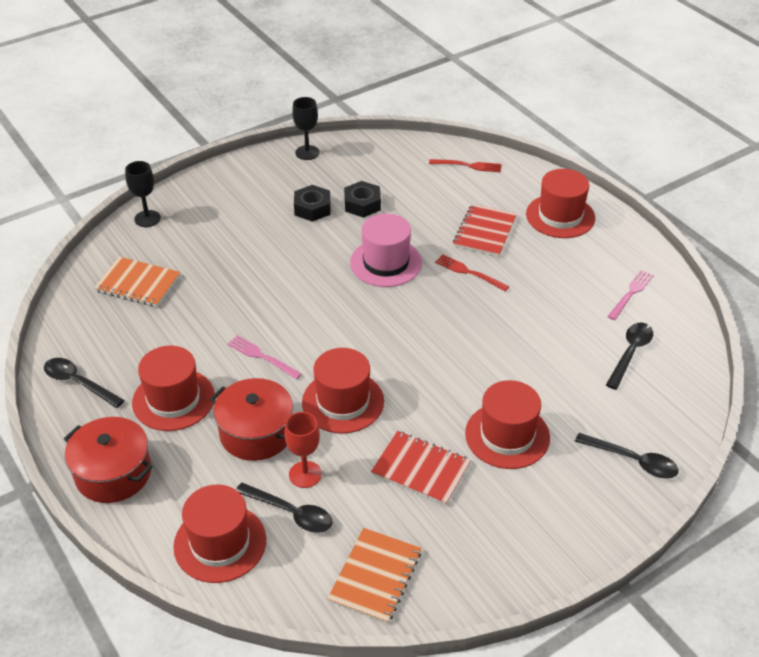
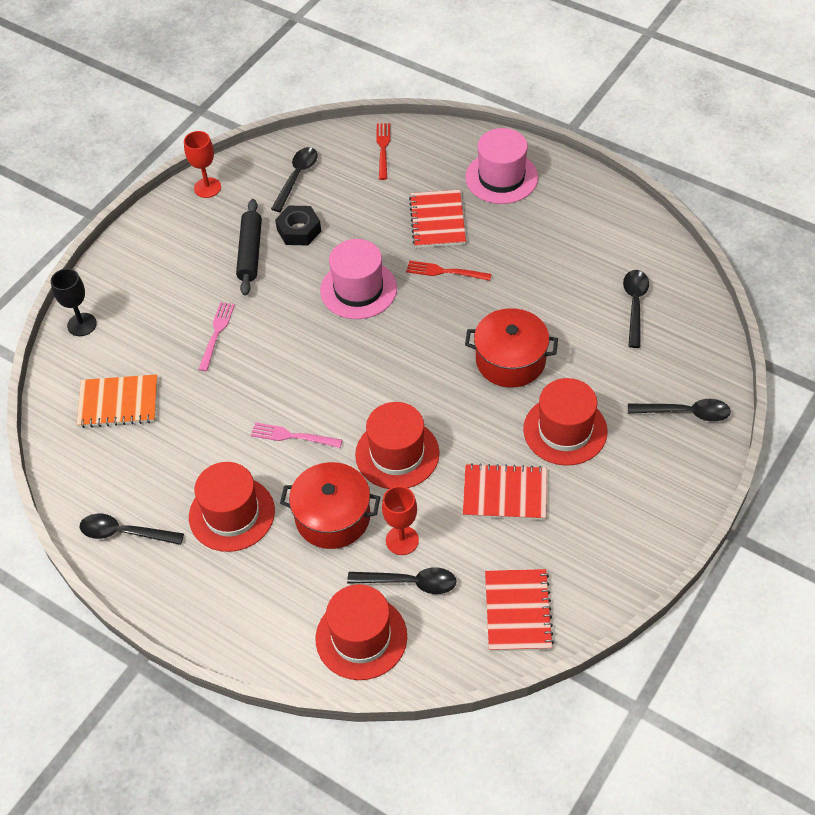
camera: 20 degrees left, 10 degrees up
red pot [64,417,153,503] -> red pot moved to [465,308,558,388]
black goblet [292,97,319,160] -> red goblet [184,131,221,198]
black nut [294,185,331,222] -> black rolling pin [236,199,262,295]
orange notebook [327,528,422,624] -> red notebook [485,569,554,651]
red fork [429,159,501,172] -> red fork turned 75 degrees counterclockwise [376,123,390,180]
red hat [526,169,595,238] -> pink hat [465,128,538,204]
pink fork [607,270,654,320] -> pink fork moved to [198,302,235,371]
none -> black spoon [271,147,318,212]

